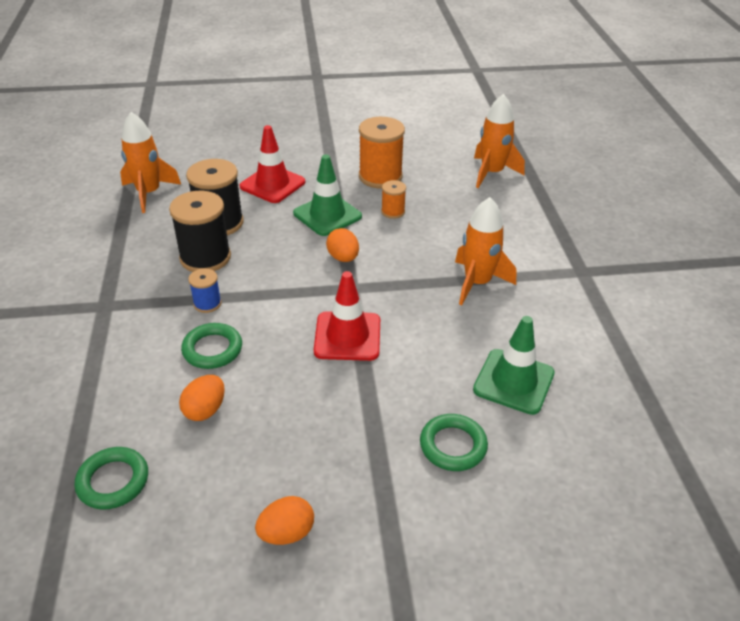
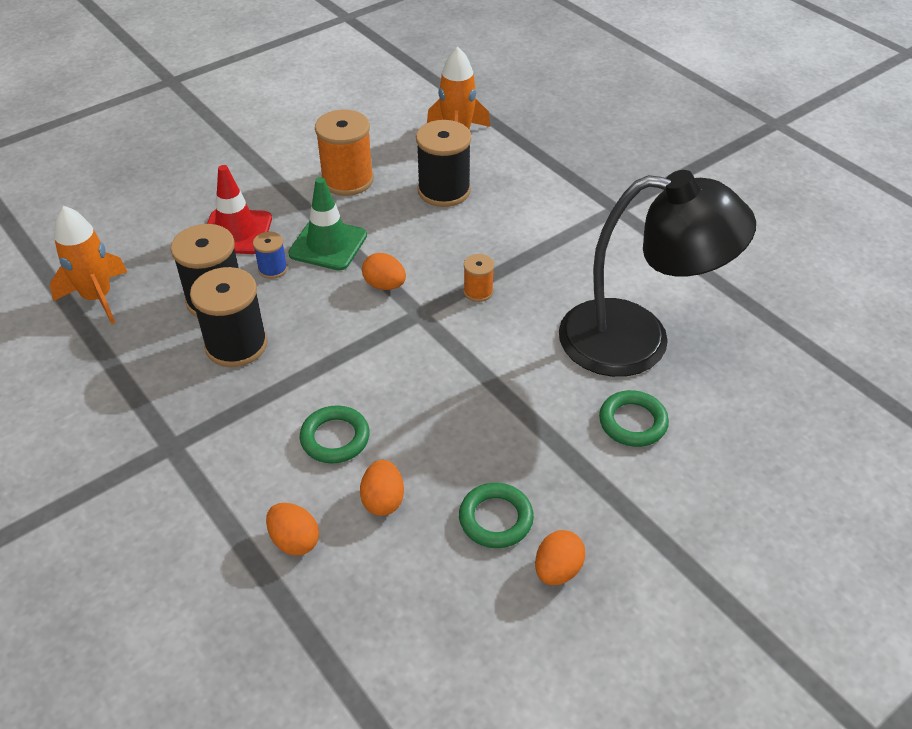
camera: 30 degrees left, 5 degrees up
green ring [74,447,148,510] -> green ring moved to [459,483,534,548]
blue spool [188,268,222,313] -> blue spool moved to [253,232,288,279]
red traffic cone [314,271,380,361] -> none
orange spool [381,180,406,219] -> orange spool moved to [463,254,494,302]
orange rocket [455,197,516,305] -> none
green traffic cone [473,316,555,415] -> black lamp [559,170,756,377]
none -> orange egg [266,503,319,556]
none -> black spool [416,120,471,207]

